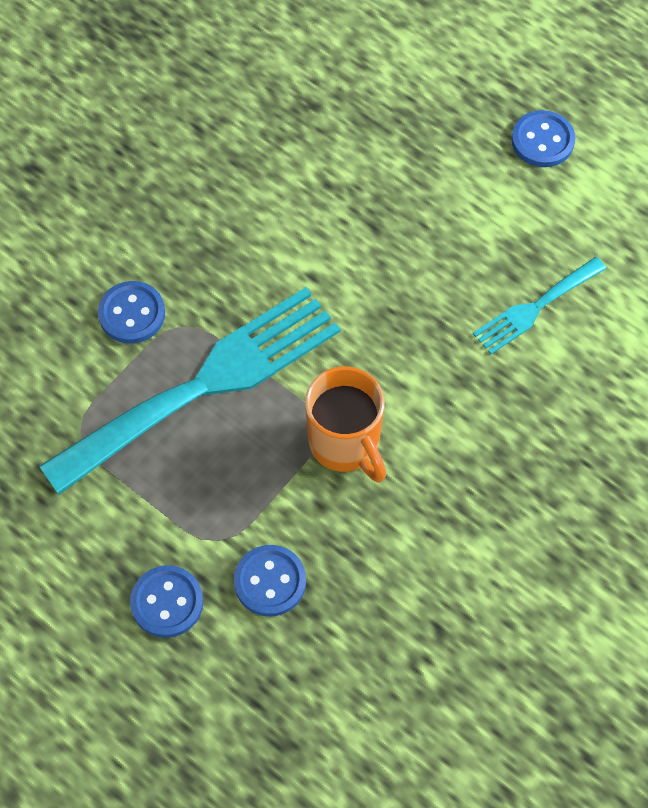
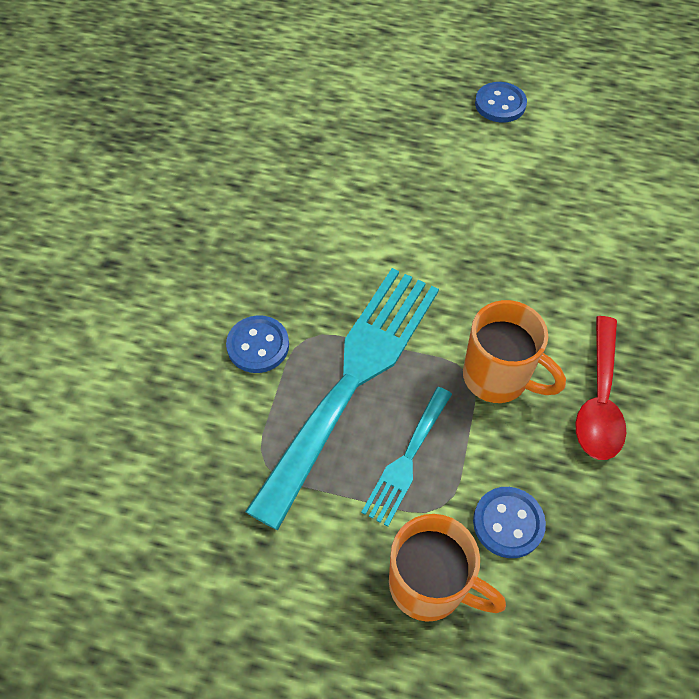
camera: 25 degrees left, 5 degrees down
blue button [130,565,204,638] -> orange mug [389,514,506,622]
turquoise fork [473,257,607,354] -> turquoise fork moved to [361,387,452,527]
none -> red spoon [575,316,626,460]

